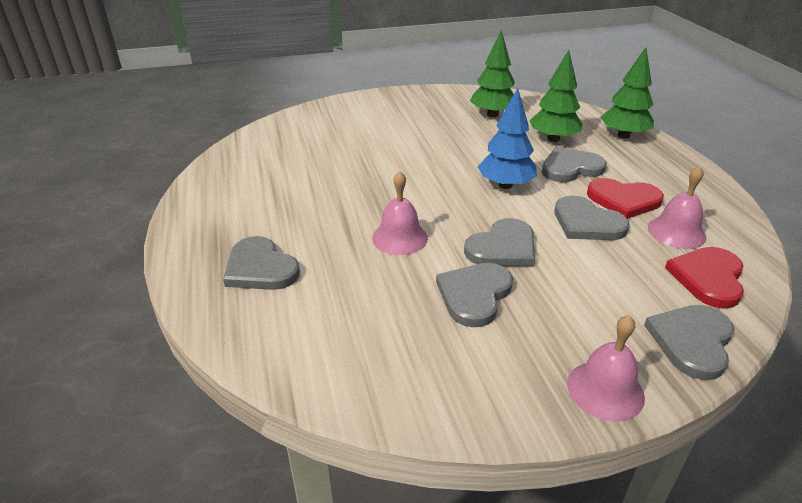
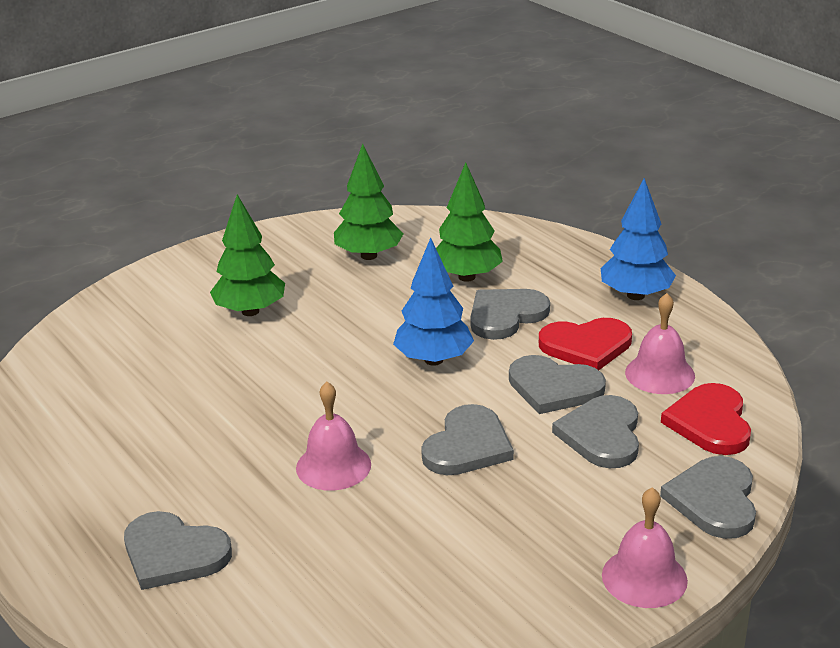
camera: 20 degrees left, 5 degrees down
grey heart [436,263,513,327] -> grey heart moved to [552,395,639,468]
green tree [601,47,654,139] -> green tree moved to [210,195,285,316]
none -> blue tree [601,178,676,300]

